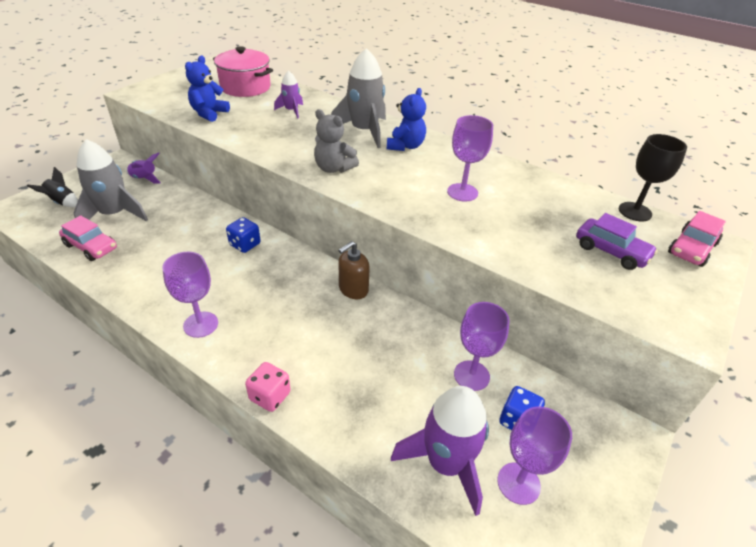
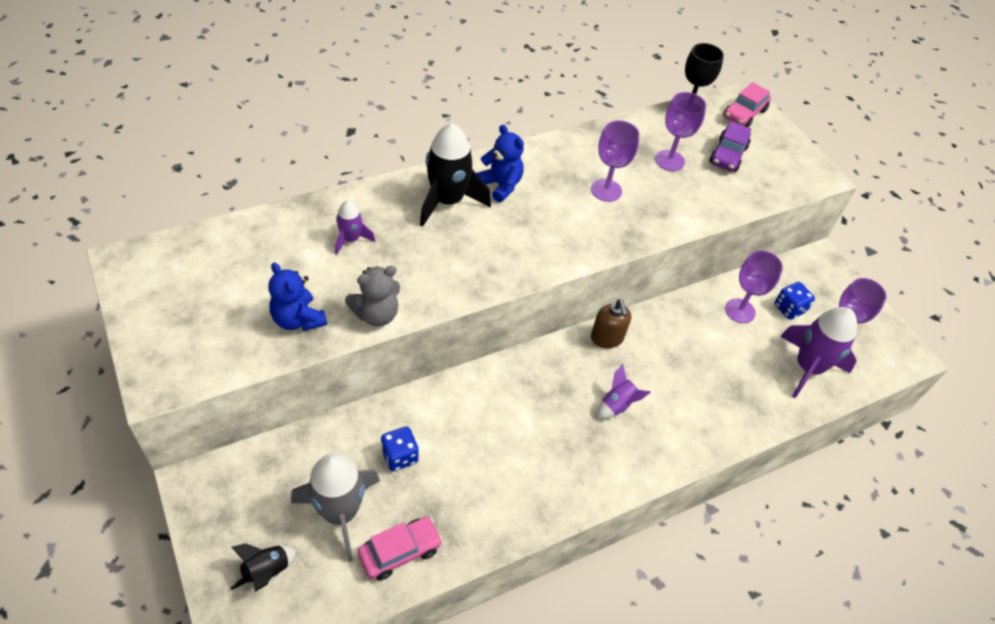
camera: 65 degrees left, 10 degrees up
purple rocket [126,152,161,183] -> purple rocket moved to [597,364,651,419]
purple goblet [162,252,218,338] -> purple goblet moved to [655,92,706,171]
pink pot [213,46,273,97] -> none
blue dice [226,217,261,253] -> blue dice moved to [381,427,419,471]
pink dice [245,362,291,412] -> none
grey teddy bear [314,109,359,173] -> grey teddy bear moved to [345,266,400,326]
grey rocket [331,48,386,148] -> black rocket [420,123,491,227]
purple car [576,213,658,270] -> purple car turned 135 degrees clockwise [709,121,751,172]
pink car [668,211,726,267] -> pink car turned 60 degrees clockwise [723,82,771,127]

